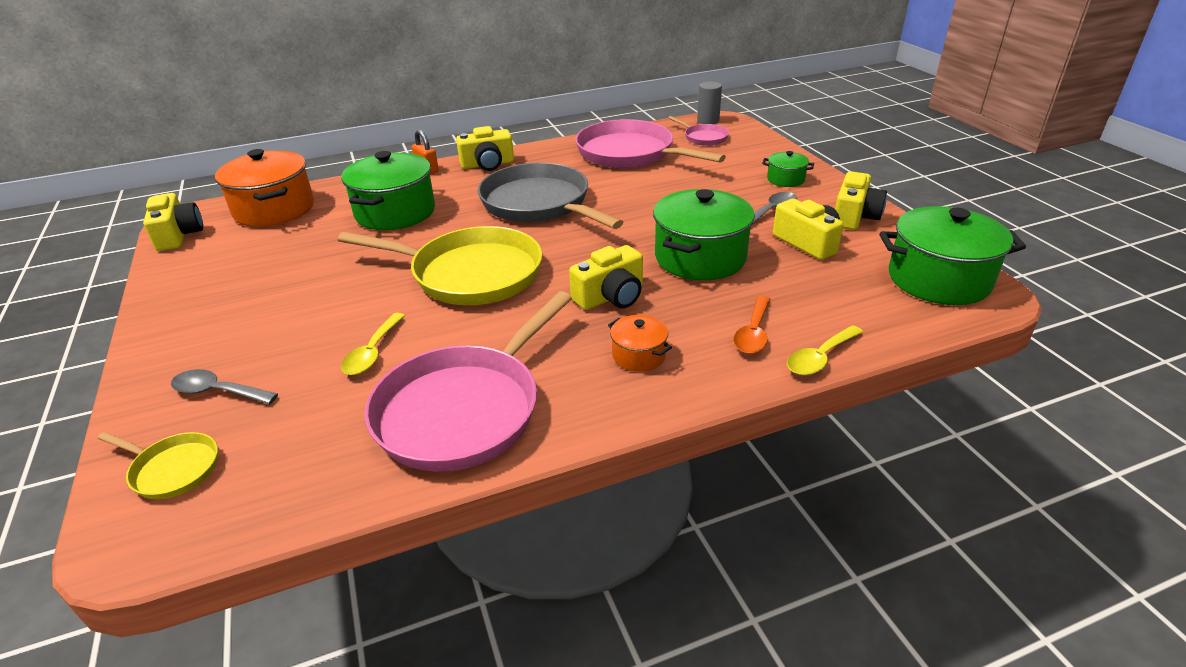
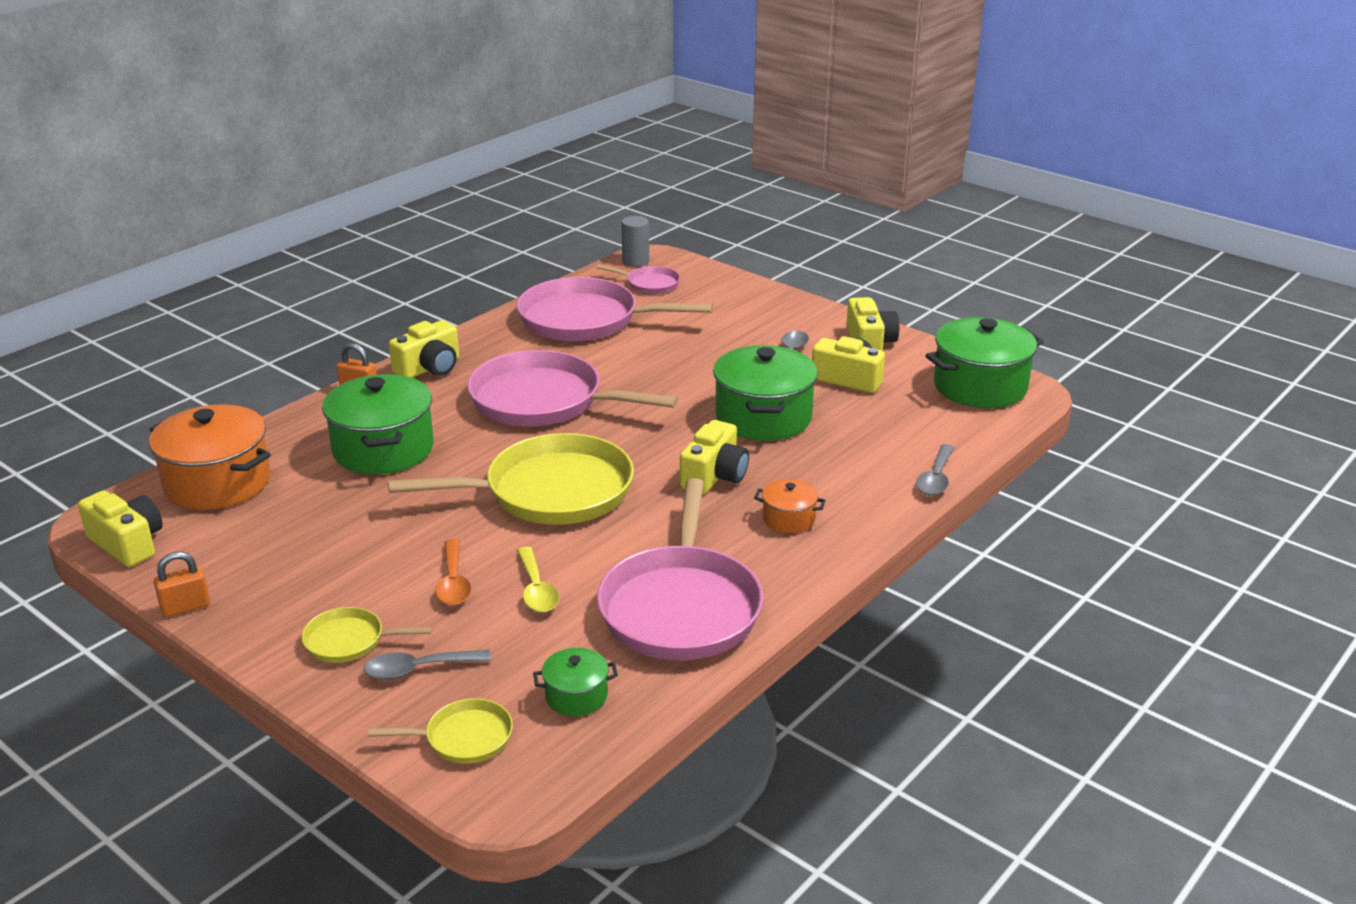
camera: 30 degrees left, 5 degrees down
grey pan [478,163,624,229] -> pink pan [467,350,678,426]
orange spoon [733,295,770,354] -> orange spoon moved to [435,539,471,606]
green pot [762,151,814,187] -> green pot moved to [533,648,618,716]
yellow spoon [787,325,863,375] -> grey spoon [916,444,954,496]
none -> orange padlock [154,551,210,617]
none -> yellow pan [302,607,433,663]

